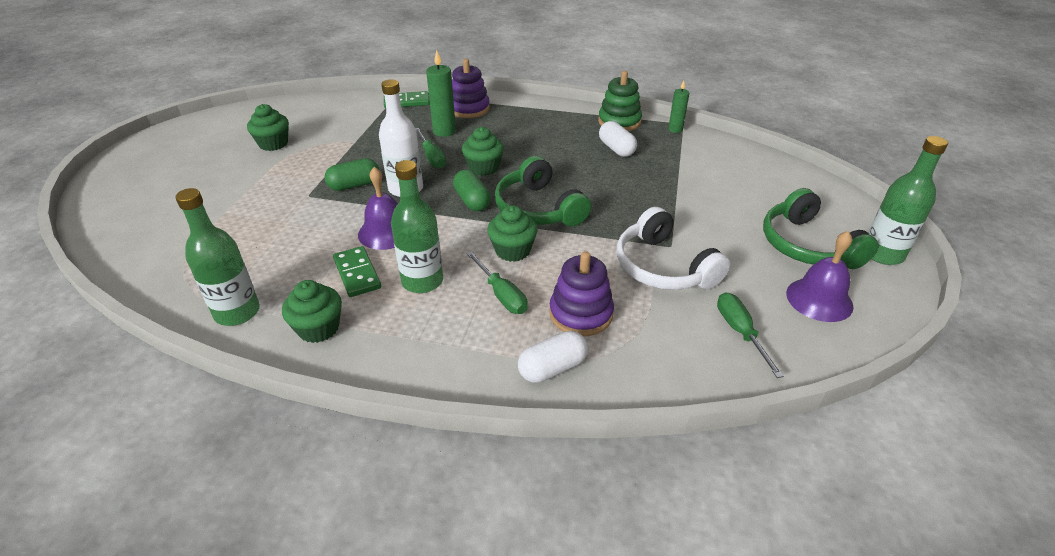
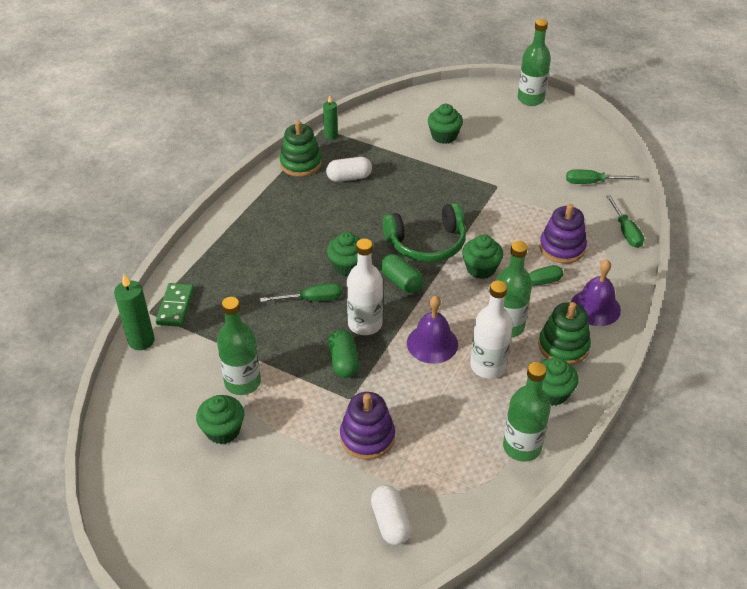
camera: 75 degrees left, 5 degrees up
green domino [333,246,381,297] -> white bottle [470,280,513,378]
green candle [426,50,456,137] -> green candle moved to [114,274,155,350]
purple stacking toy [452,59,490,118] -> purple stacking toy moved to [340,392,395,460]
green capsule [453,170,491,211] -> green capsule turned 60 degrees clockwise [381,254,423,293]
white capsule [518,331,588,383] -> white capsule moved to [371,485,411,545]
white headphones [617,207,730,290] -> none
green headphones [763,188,878,269] -> none
purple bell [786,231,854,322] -> purple bell moved to [571,259,621,326]
none -> green bottle [217,297,261,395]
none -> green cupcake [428,104,463,144]
none -> green stacking toy [538,302,591,365]
none -> green screwdriver [606,195,644,248]

